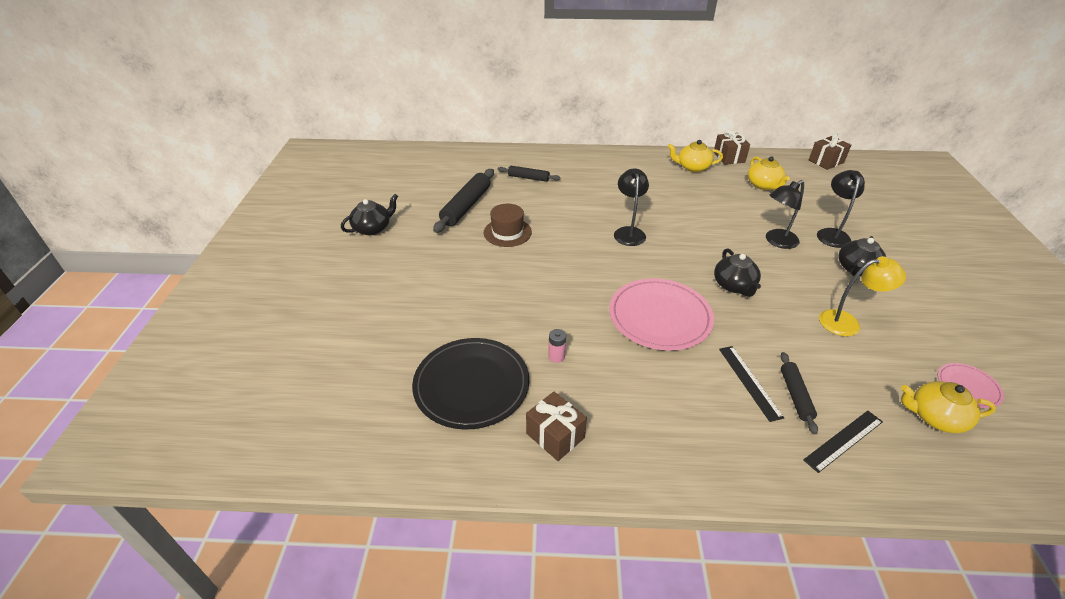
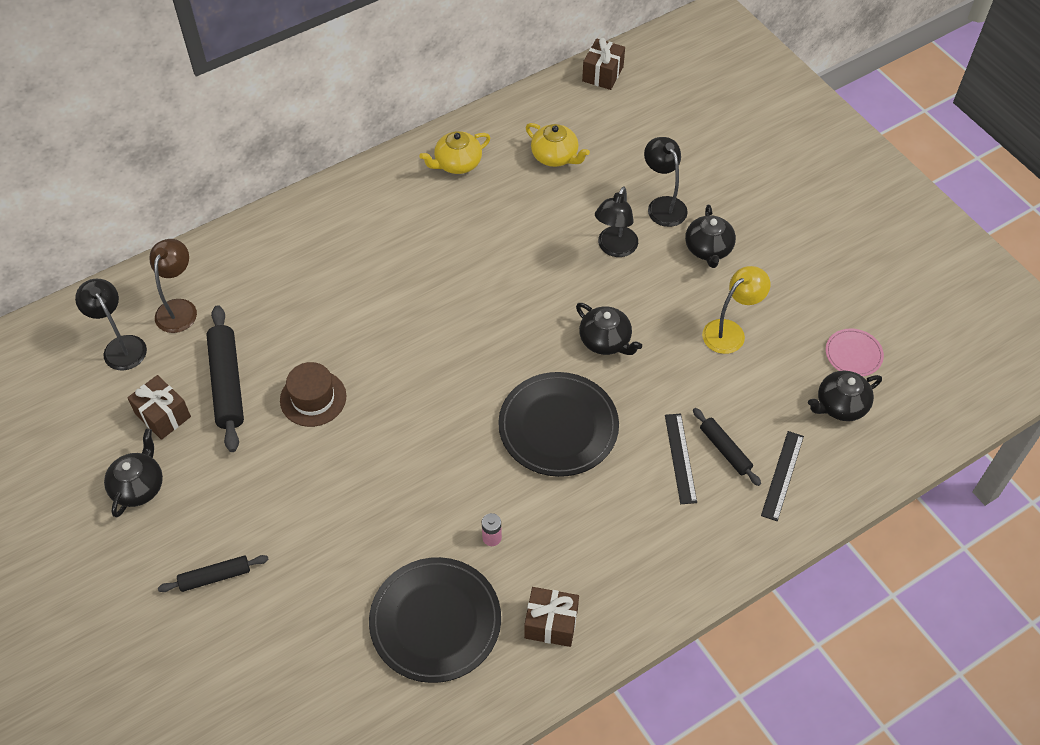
camera: 35 degrees left, 15 degrees up
black rolling pin [498,166,561,182] -> black rolling pin moved to [158,555,269,592]
pink plate [609,278,714,351] -> black plate [498,372,619,477]
black lamp [614,168,649,246] -> black lamp moved to [75,279,147,370]
brown gift [714,130,750,165] -> brown gift moved to [127,375,191,440]
black ruler [719,346,784,422] -> black ruler turned 45 degrees clockwise [665,414,697,504]
yellow teapot [901,381,996,433] -> black teapot [808,371,882,421]
none -> brown lamp [149,239,197,333]

